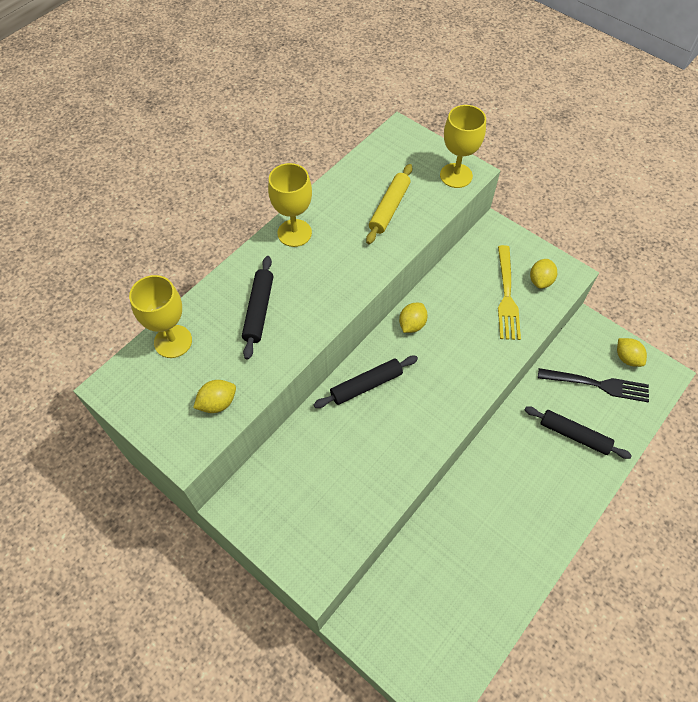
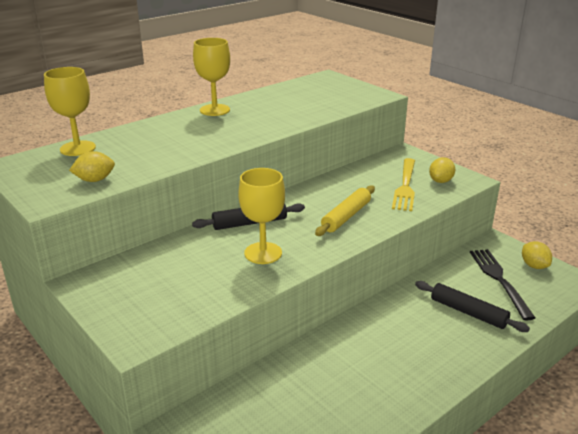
camera: 10 degrees right, 30 degrees down
black rolling pin [242,256,273,360] -> none
yellow rolling pin [366,164,412,244] -> yellow rolling pin moved to [315,185,375,236]
yellow lemon [399,303,428,333] -> none
yellow goblet [440,105,486,188] -> yellow goblet moved to [238,168,285,264]
black fork [538,368,649,402] -> black fork turned 120 degrees counterclockwise [470,249,535,321]

